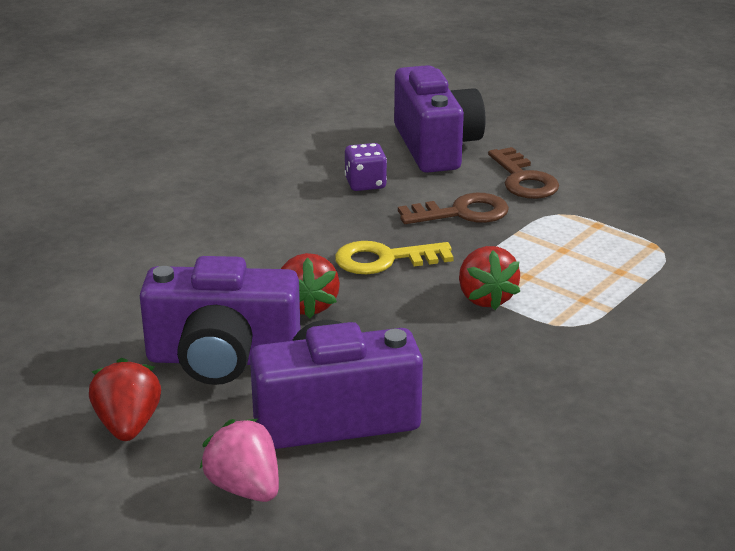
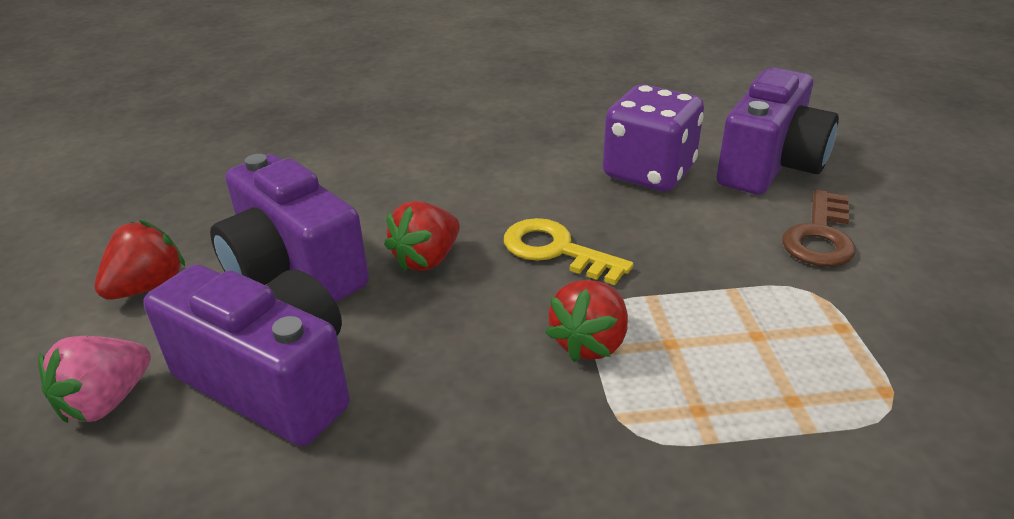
camera: 45 degrees right, 5 degrees up
pink strawberry [200,419,279,502] -> pink strawberry turned 150 degrees counterclockwise [38,336,151,423]
purple dice [345,143,387,191] -> purple dice [603,84,704,191], size x1.87
brown key [398,193,509,224] -> none

